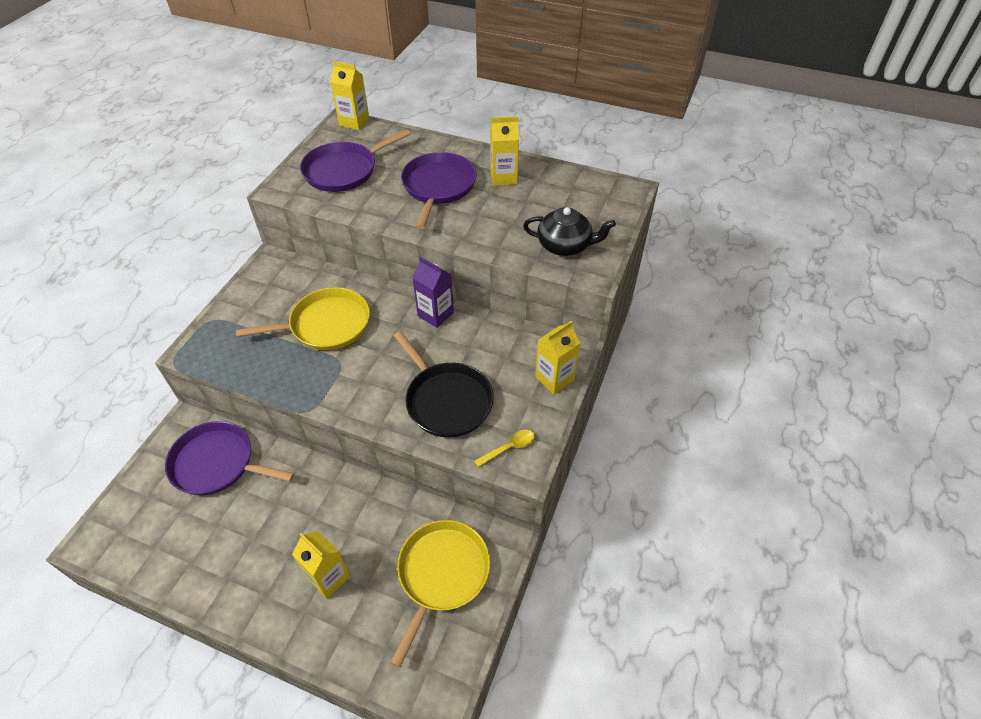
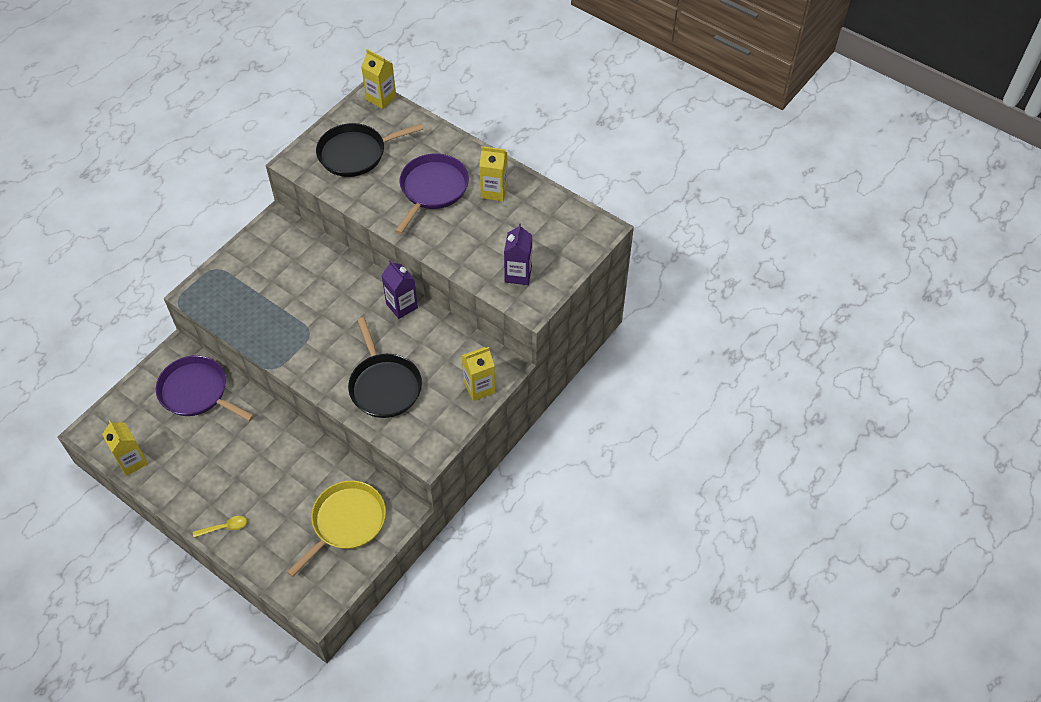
camera: 15 degrees right, 5 degrees up
yellow pan [236,287,370,350] -> none
yellow carton [292,531,350,599] -> yellow carton moved to [102,420,148,476]
purple pan [300,130,411,192] -> black pan [316,123,424,177]
yellow spoon [474,430,535,467] -> yellow spoon moved to [193,516,247,537]
black teapot [523,207,616,256] -> purple carton [504,223,532,285]

